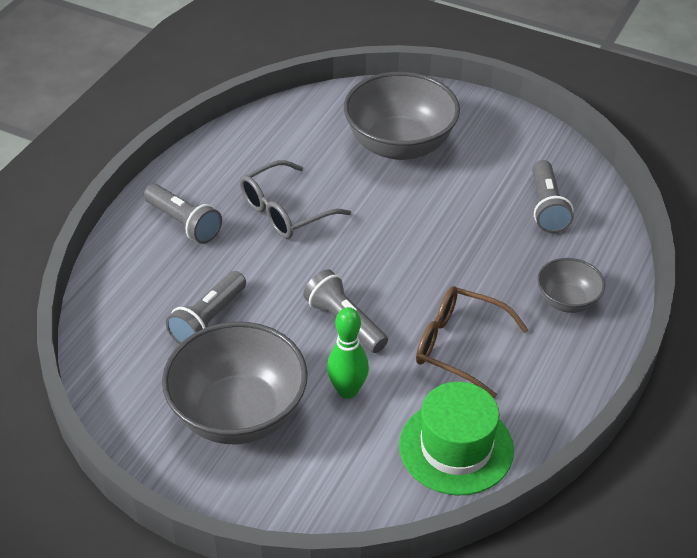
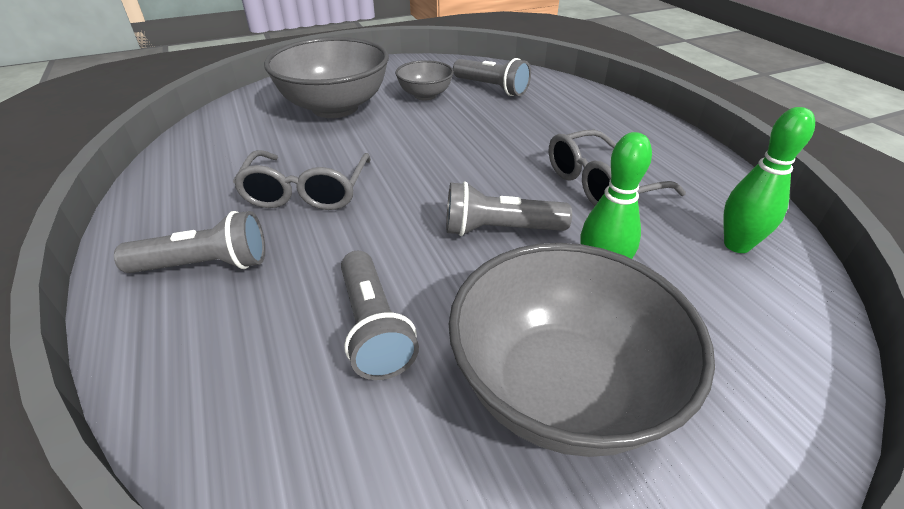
camera: 50 degrees left, 5 degrees down
green hat [399,382,514,495] -> green bowling pin [723,107,815,253]
brown glasses [416,286,528,398] -> grey glasses [549,130,686,206]
grey bowl [537,258,605,313] -> grey bowl moved to [395,60,454,100]

